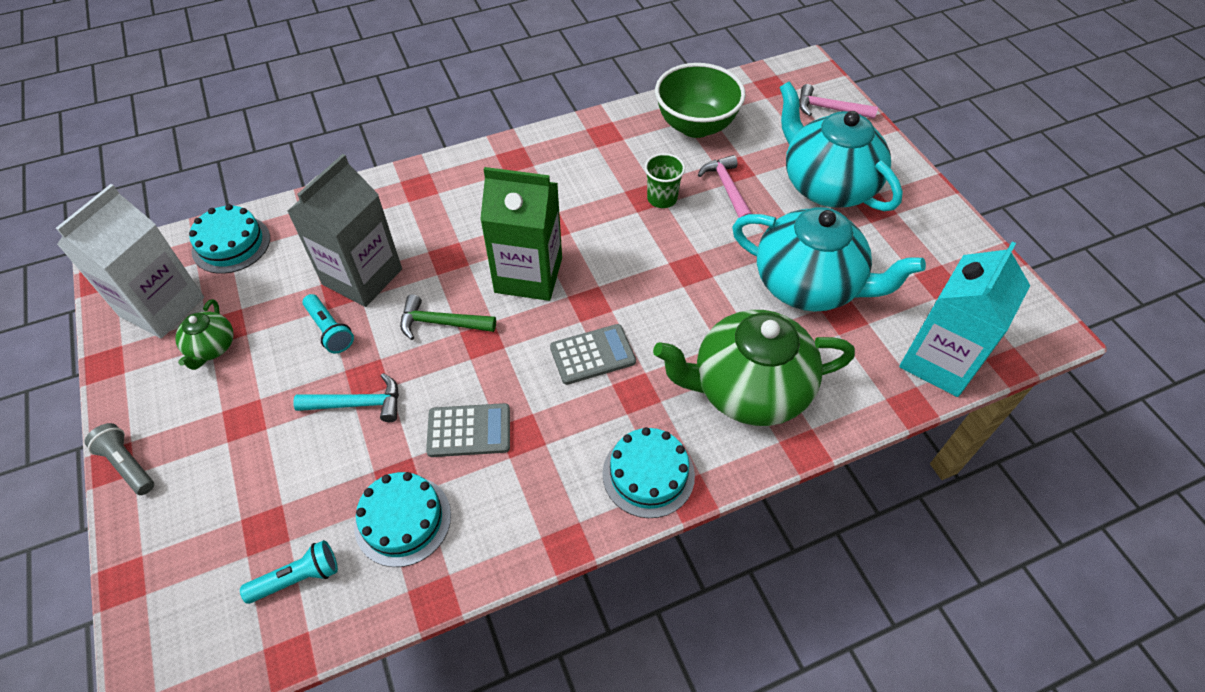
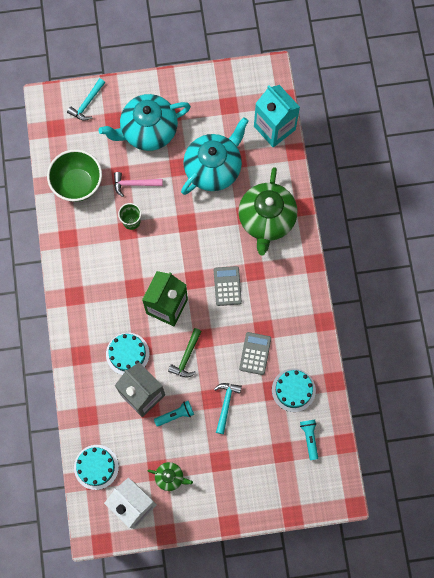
camera: 75 degrees left, 20 degrees up
grey flashlight [85,423,154,495] -> none
turquoise cake [602,427,695,518] -> turquoise cake moved to [106,333,149,375]
pink hammer [799,84,878,119] -> turquoise hammer [67,78,105,121]

